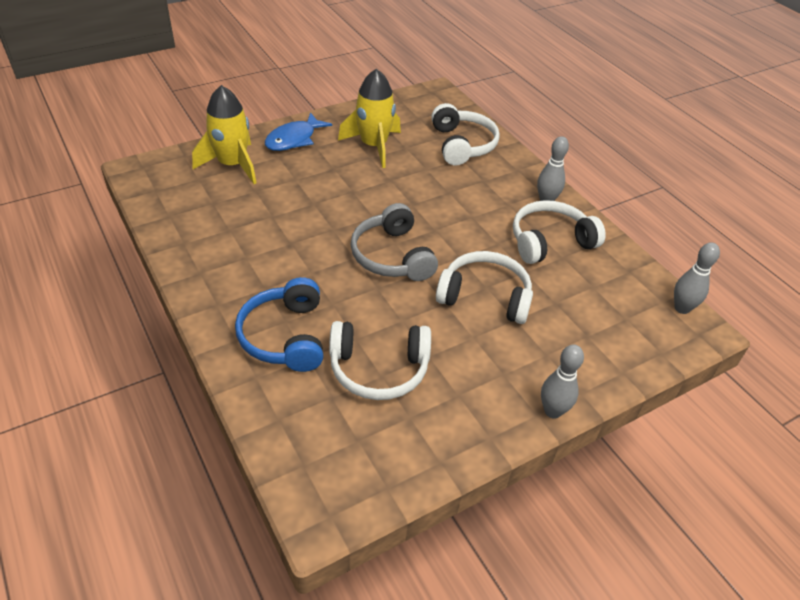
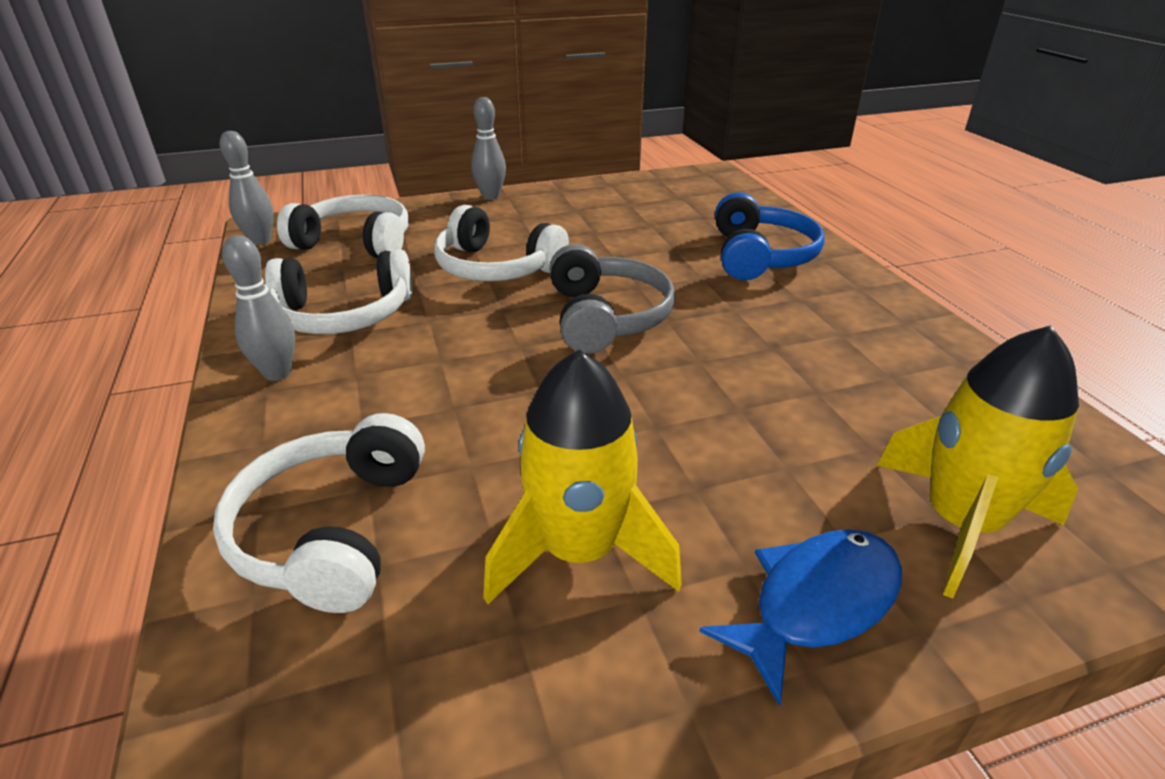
camera: 165 degrees left, 10 degrees down
white headphones [329,321,431,400] -> white headphones moved to [277,195,409,258]

